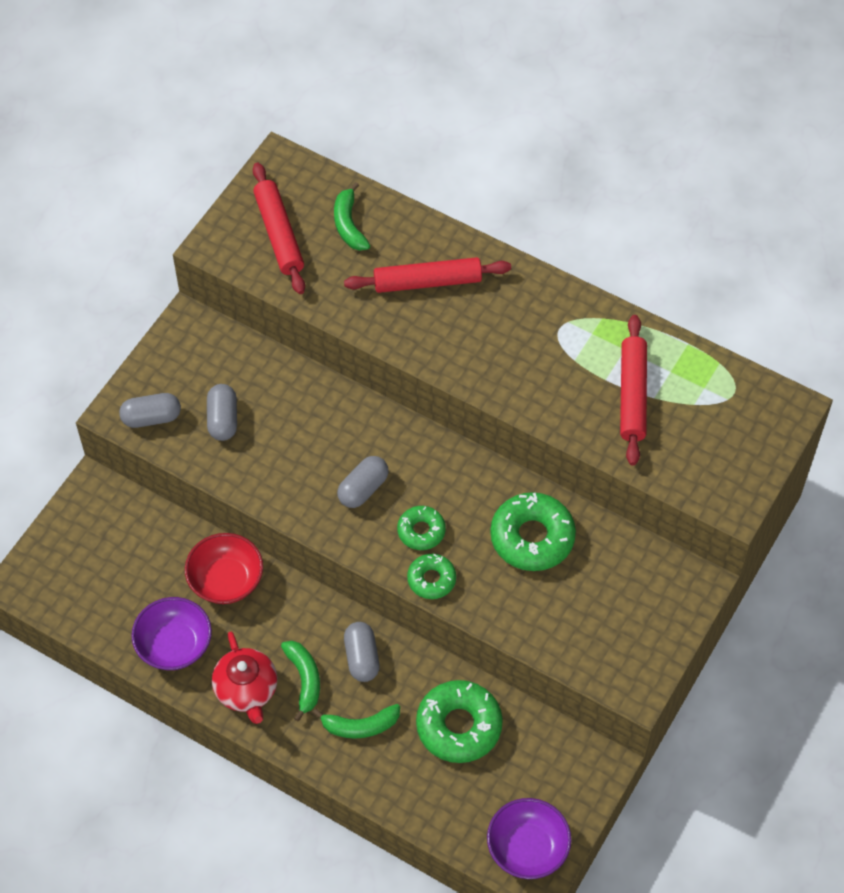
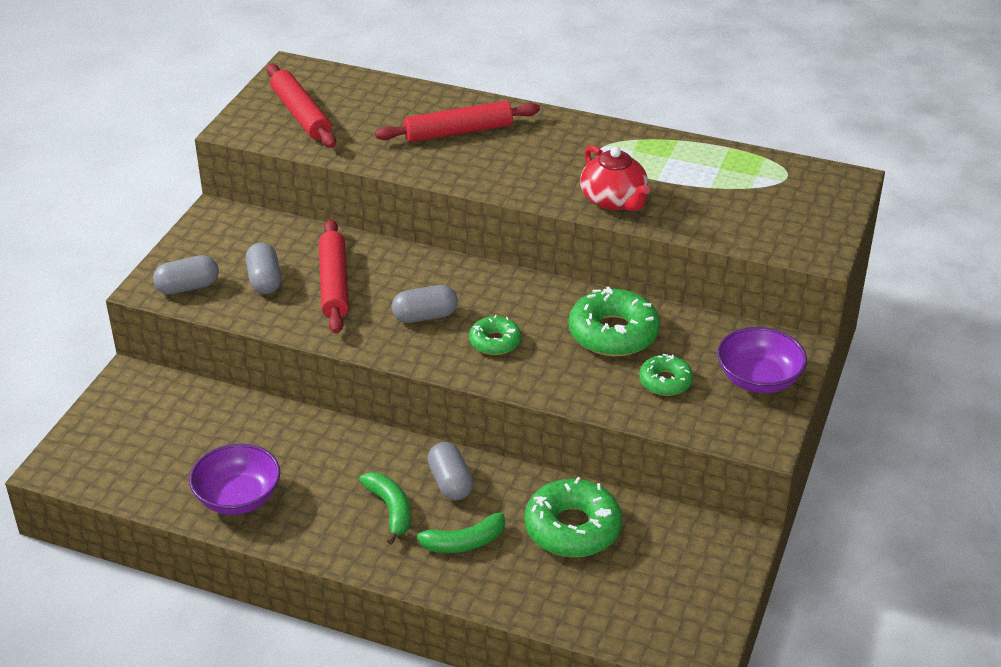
camera: 10 degrees left, 20 degrees down
red bowl [185,533,263,604] -> none
red teapot [212,632,277,724] -> red teapot moved to [580,145,650,211]
green banana [334,182,370,251] -> none
grey capsule [337,456,389,508] -> grey capsule turned 45 degrees clockwise [392,285,458,323]
green donut [407,554,456,599] -> green donut moved to [639,354,693,396]
purple bowl [487,798,571,879] -> purple bowl moved to [717,327,807,393]
red rolling pin [620,315,647,466] -> red rolling pin moved to [319,219,349,334]

